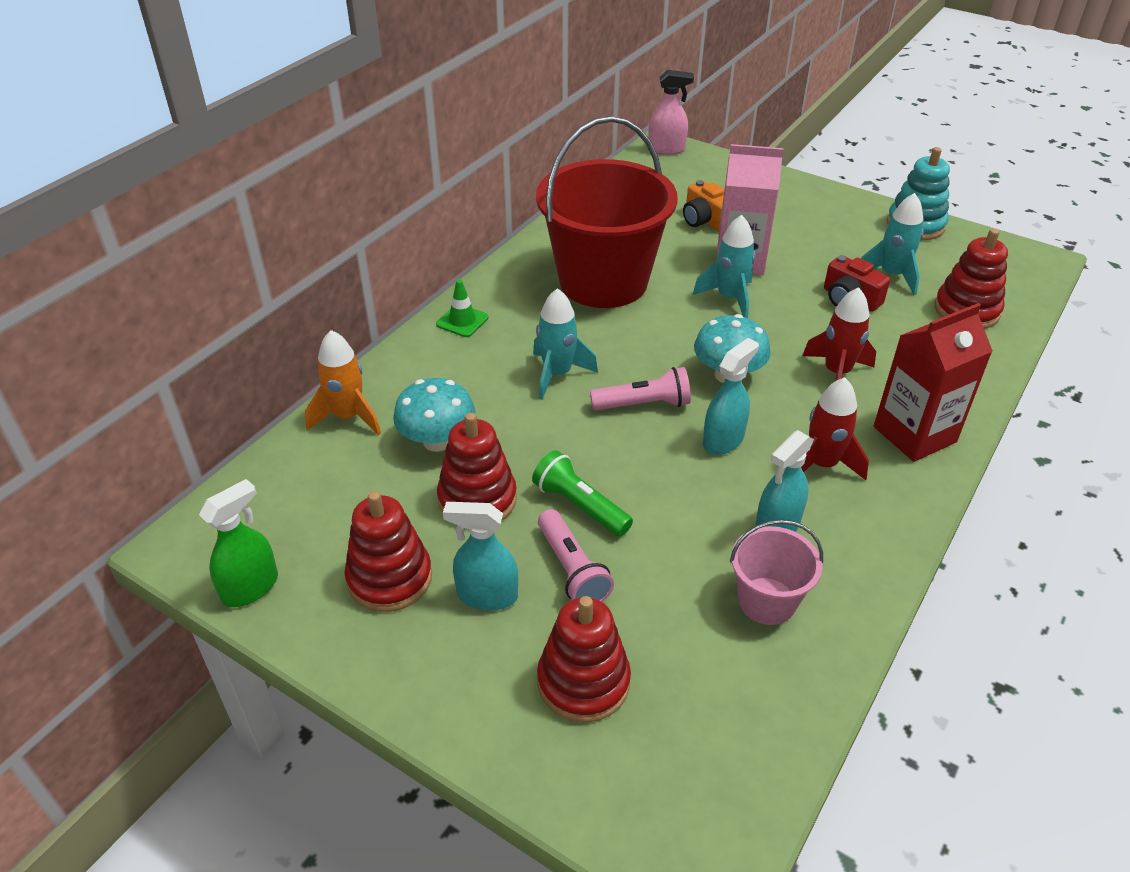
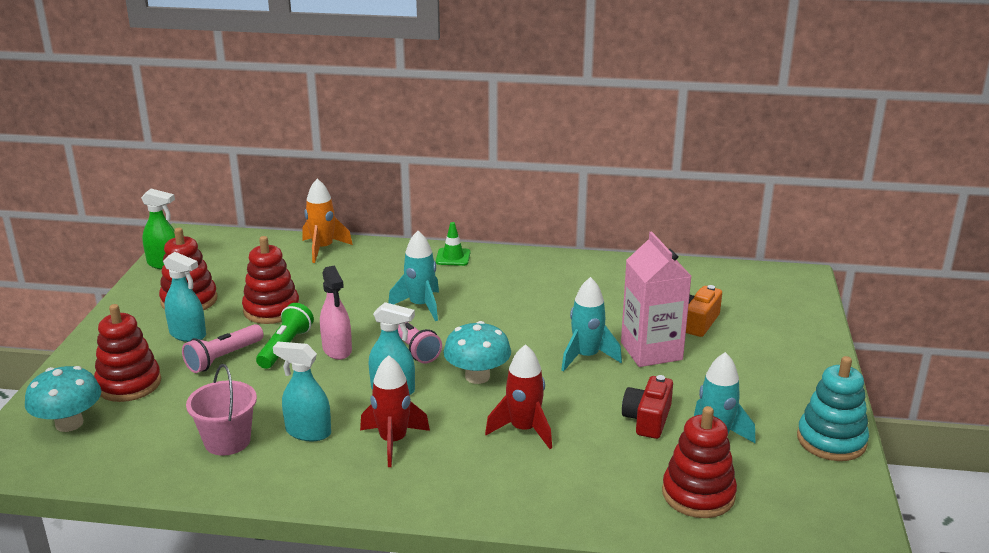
camera: 65 degrees right, 15 degrees down
turquoise mushroom [393,378,476,452] -> turquoise mushroom moved to [25,366,101,432]
turquoise spray bottle [443,502,518,610] -> turquoise spray bottle turned 135 degrees clockwise [163,252,206,342]
red bucket [536,116,678,308] -> none
pink spray bottle [648,70,694,155] -> pink spray bottle moved to [320,265,352,360]
red carton [874,303,993,462] -> none

